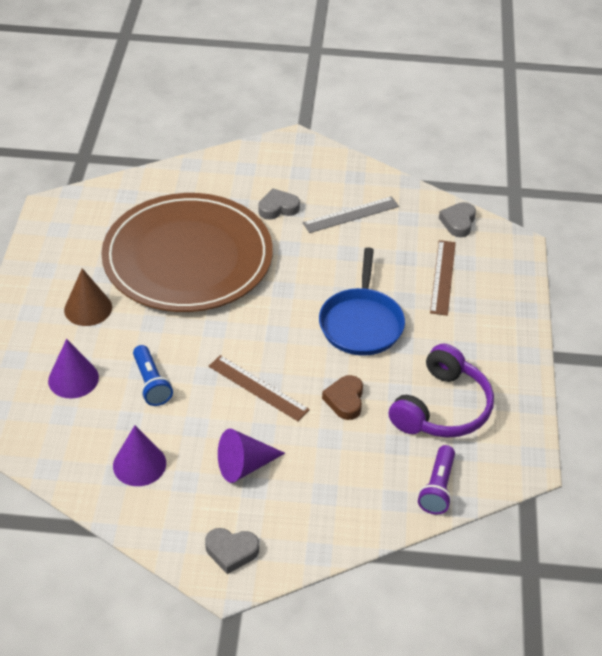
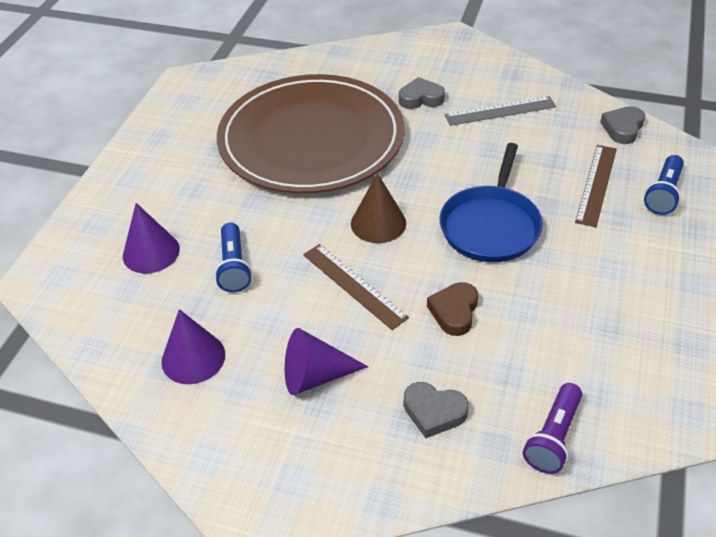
camera: 15 degrees right, 0 degrees up
brown cone [64,268,112,326] -> brown cone moved to [351,173,406,243]
grey heart [205,528,259,574] -> grey heart moved to [404,382,469,438]
purple headphones [389,343,494,438] -> none
none -> blue flashlight [644,155,684,215]

